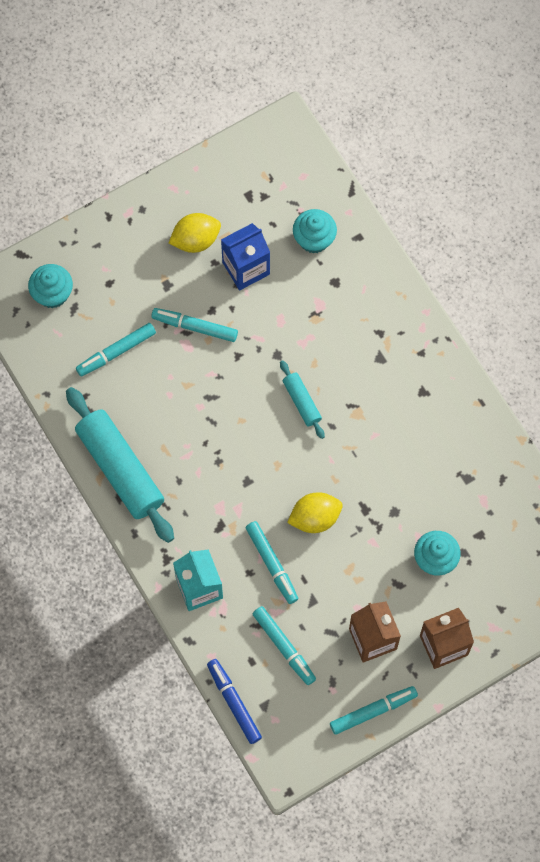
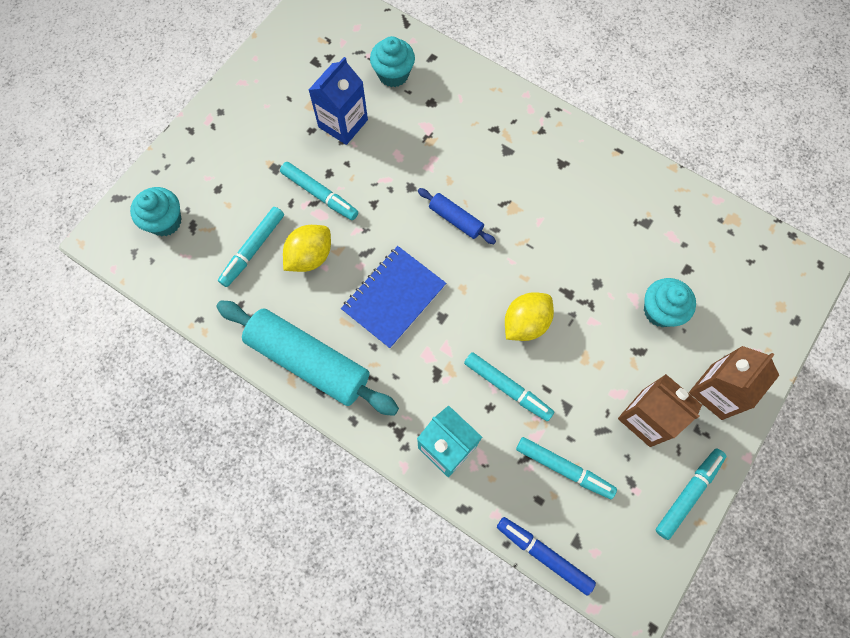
camera: 25 degrees left, 0 degrees up
turquoise marker [151,308,238,342] -> turquoise marker turned 135 degrees counterclockwise [280,162,358,220]
yellow lemon [169,213,221,253] -> yellow lemon moved to [283,225,331,272]
turquoise rolling pin [280,360,325,439] -> blue rolling pin [418,188,496,244]
none -> blue notebook [341,246,446,349]

